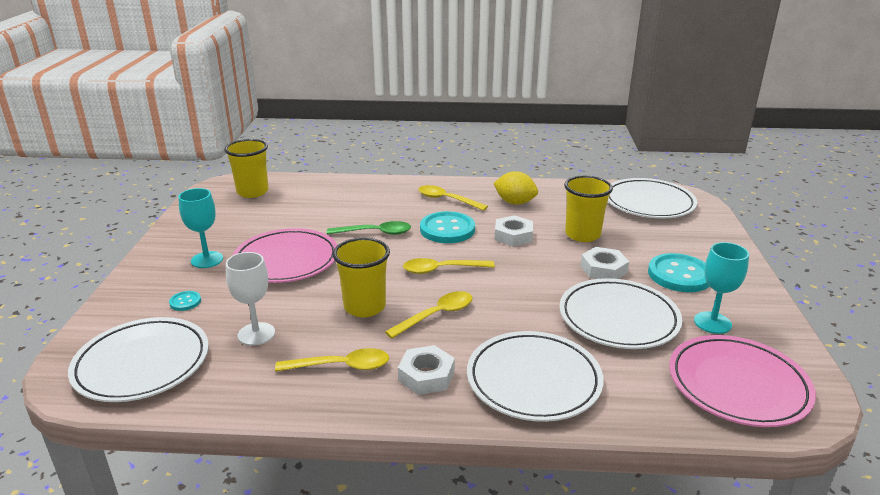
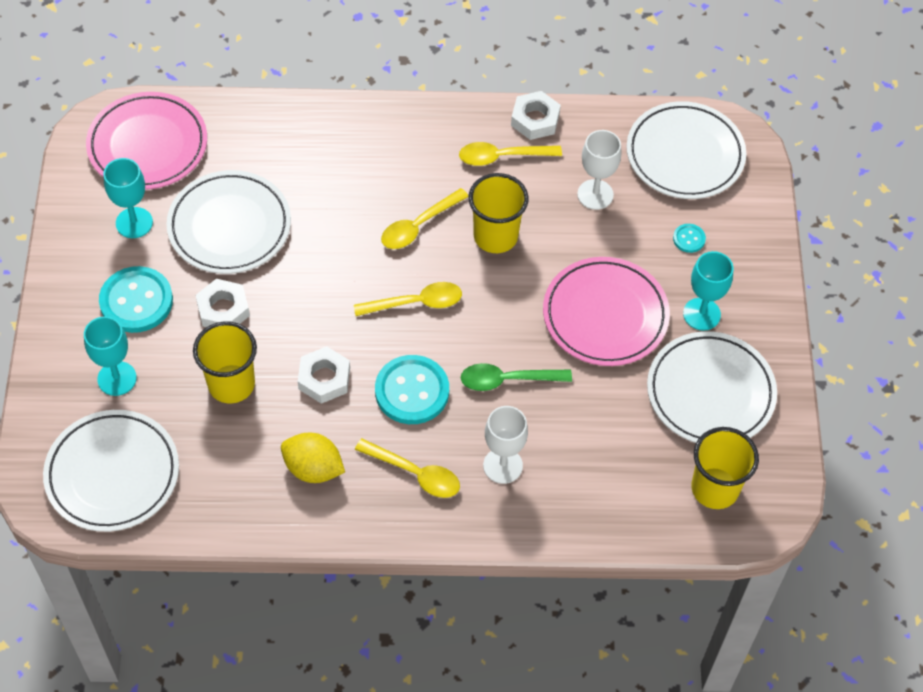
camera: 175 degrees right, 30 degrees up
white nut [398,345,455,395] -> white nut moved to [511,91,561,140]
white plate [467,331,604,422] -> white plate moved to [647,331,777,443]
none -> turquoise goblet [84,317,137,396]
none -> white goblet [483,406,528,484]

